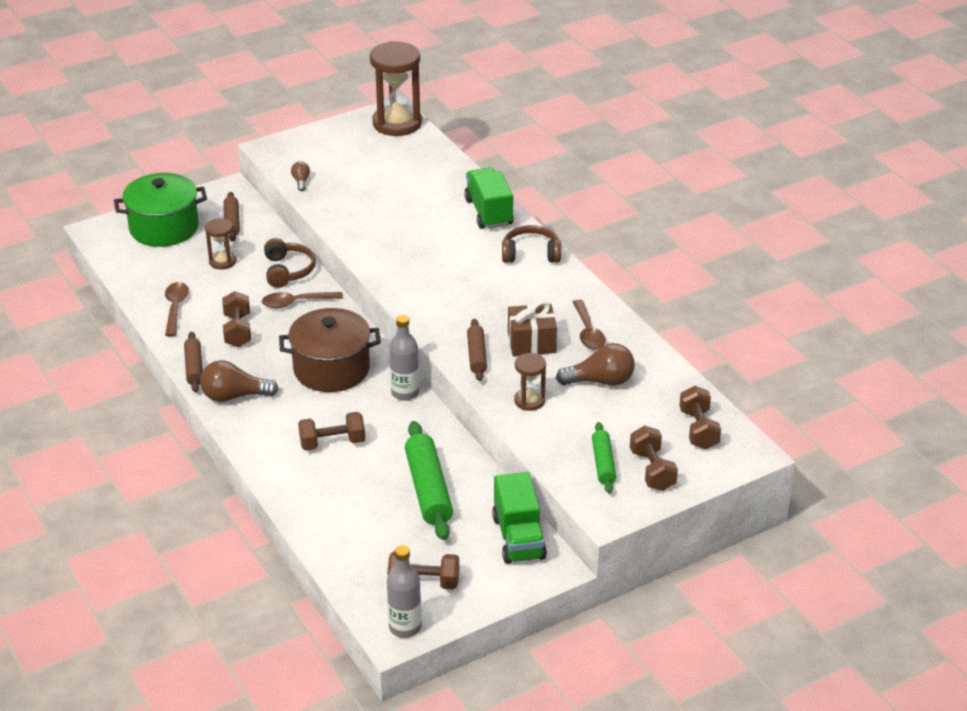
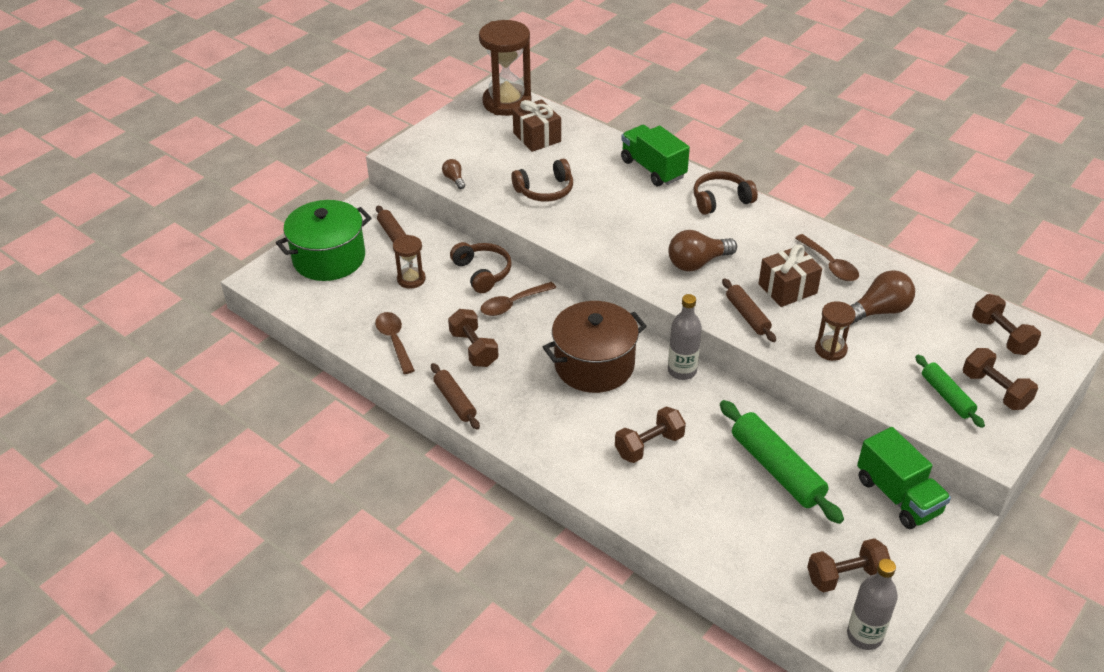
camera: 20 degrees left, 5 degrees up
brown light bulb [200,360,279,402] -> brown light bulb moved to [668,230,737,271]
none -> brown headphones [511,159,573,202]
none -> brown gift [513,100,561,152]

